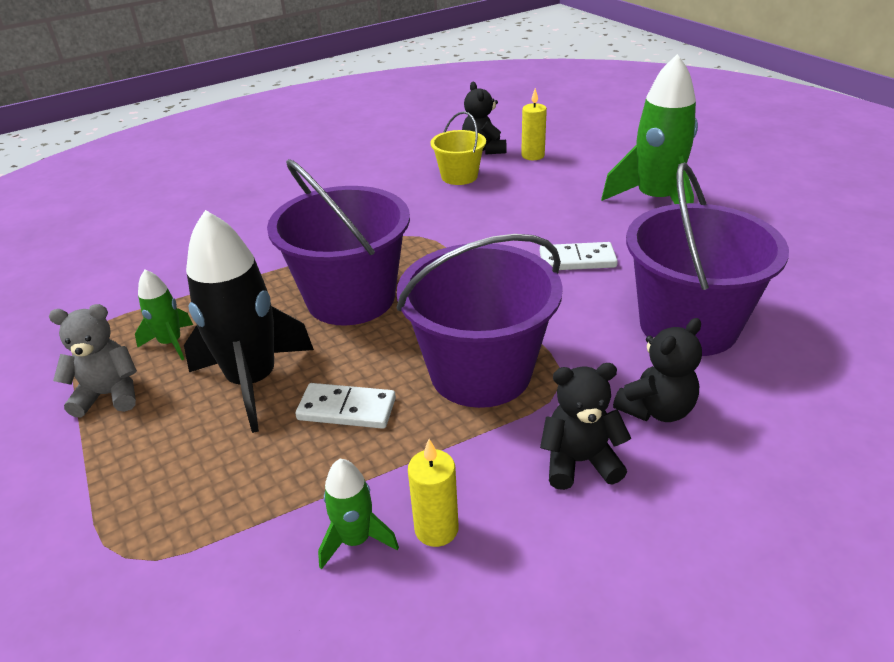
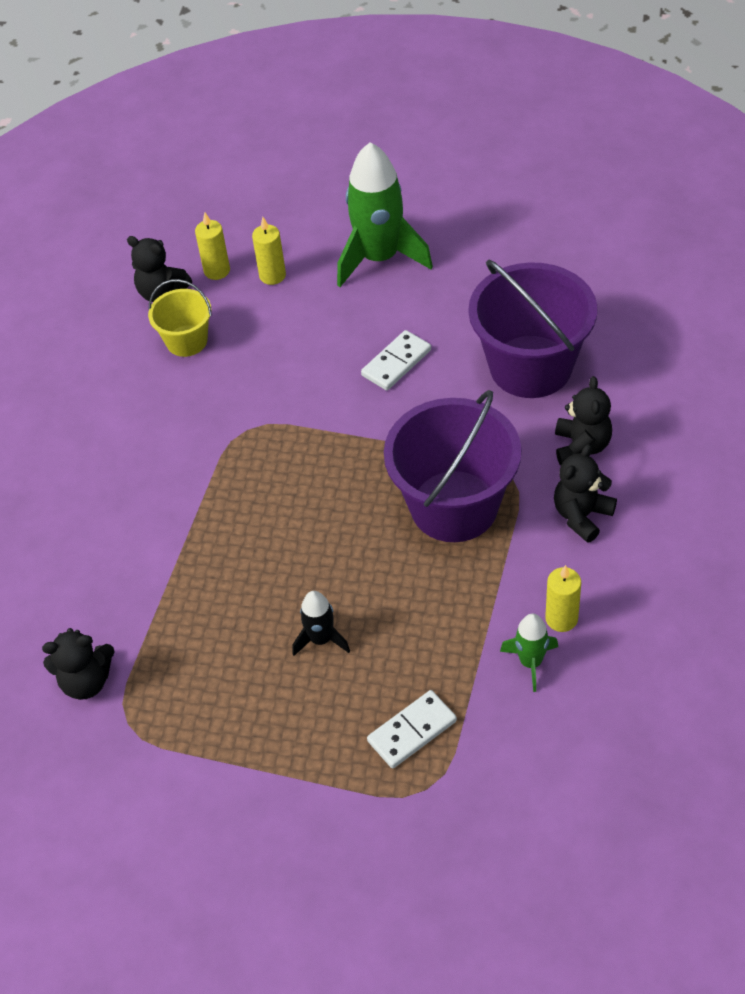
camera: 45 degrees left, 15 degrees up
grey teddy bear [49,304,137,417] -> none
green rocket [135,270,193,360] -> none
black rocket [184,210,314,433] -> black rocket [292,591,350,656], size x0.49
purple bucket [267,159,410,326] -> none
white domino [295,383,396,429] -> white domino moved to [367,690,457,768]
none -> black teddy bear [42,628,115,700]
none -> yellow candle [252,217,286,285]

